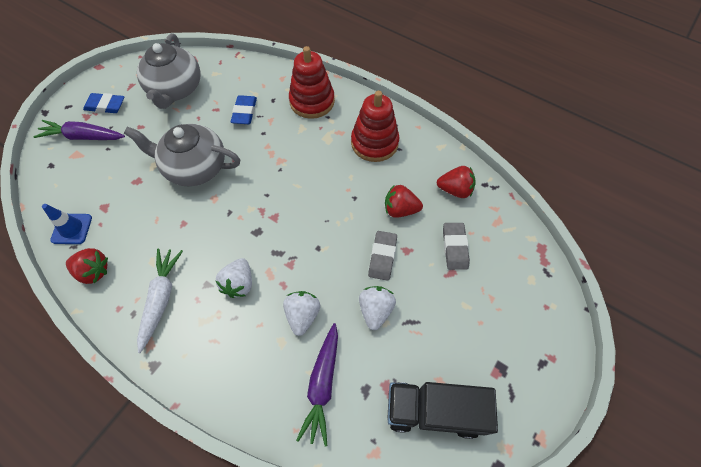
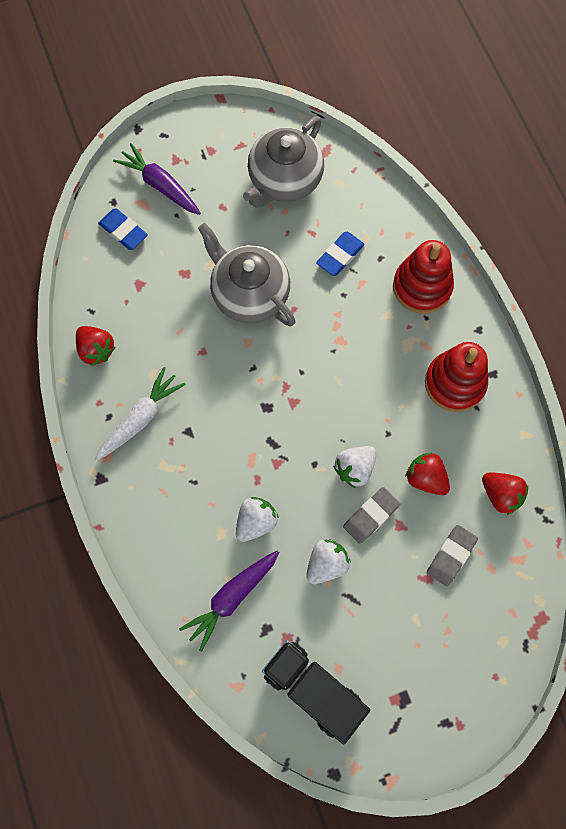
camera: 35 degrees right, 10 degrees up
blue traffic cone [42,204,92,244] -> none
blue eraser [83,93,124,113] -> blue eraser moved to [98,209,148,250]
white strawberry [216,258,252,298] -> white strawberry moved to [333,446,376,488]

